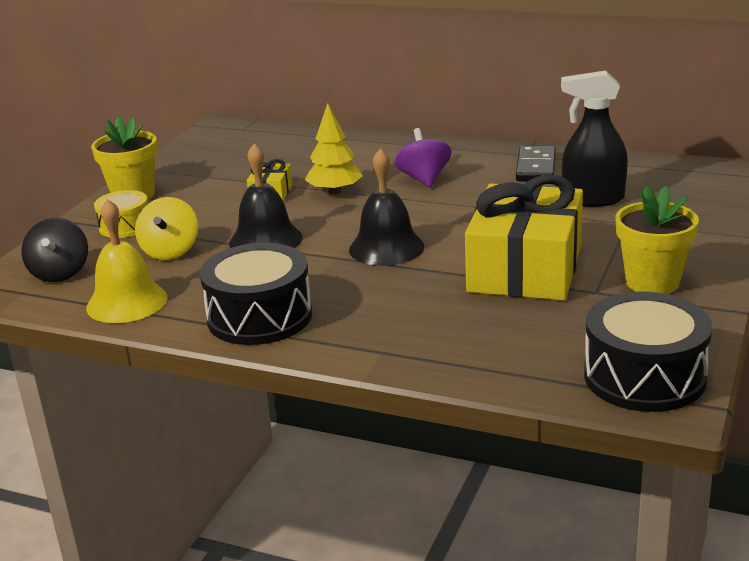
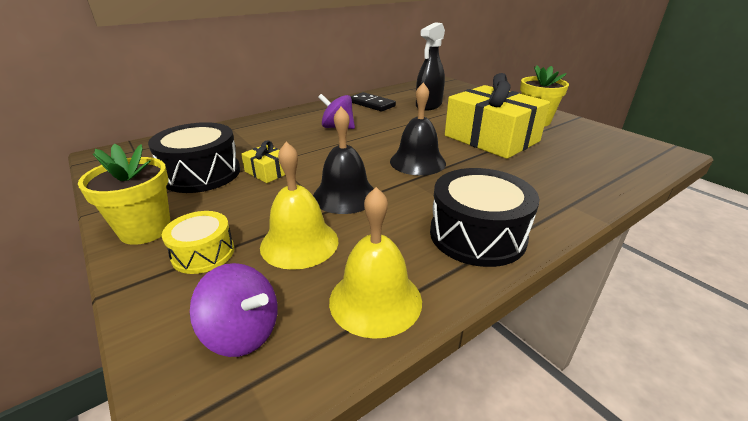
camera: 60 degrees left, 5 degrees up
black spinning top [21,218,88,282] -> purple spinning top [190,263,278,357]
yellow spinning top [135,197,198,260] -> yellow bell [260,142,338,270]
yellow tree [305,103,363,195] -> none
black drum [584,292,712,412] -> black drum moved to [148,122,240,193]

